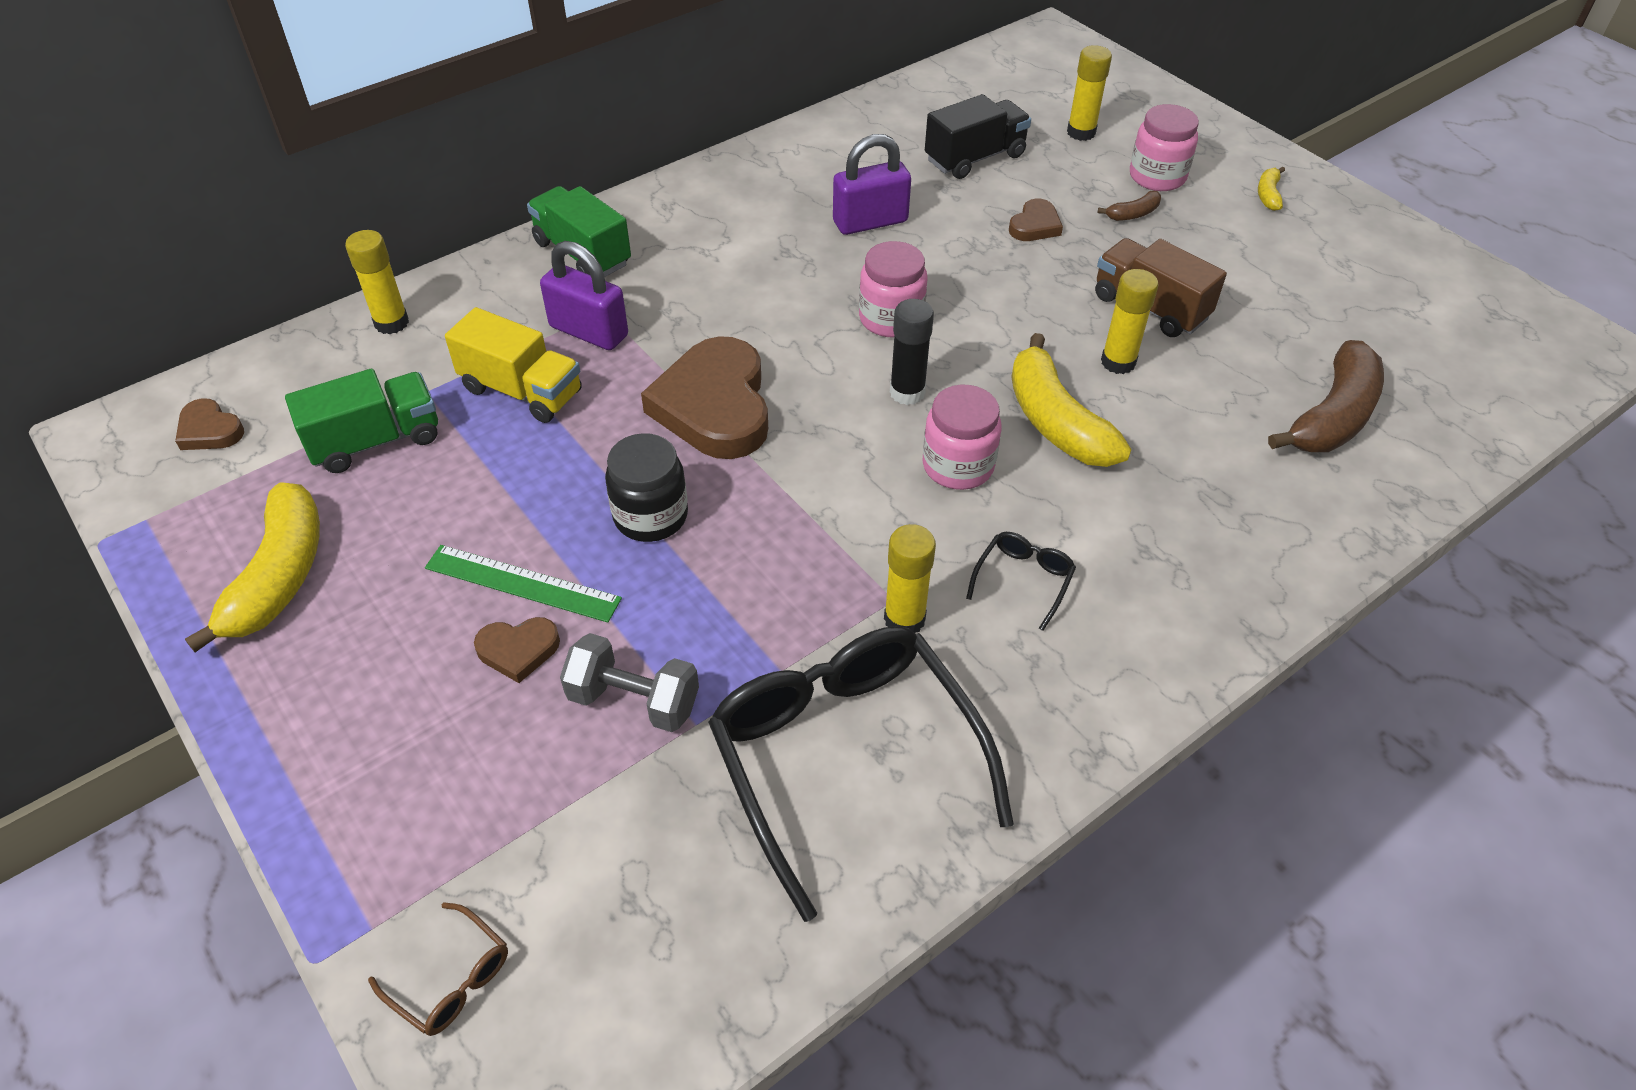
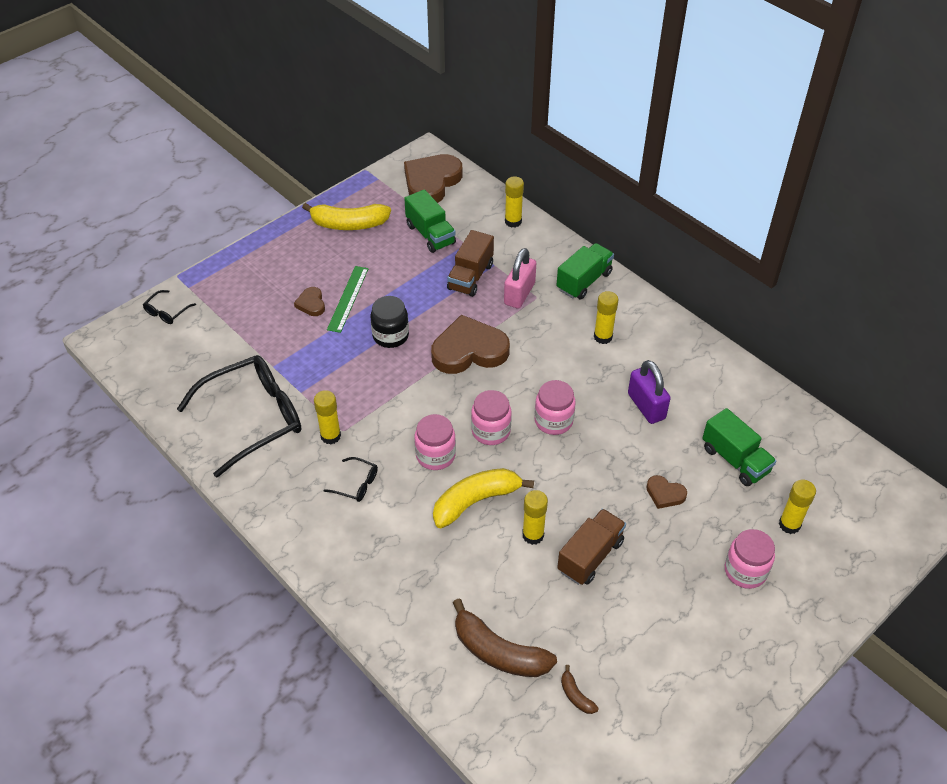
camera: 85 degrees right, 0 degrees up
brown heart [175,398,244,450] -> brown heart [404,154,463,203], size x2.12
brown glasses [368,902,508,1036] -> black glasses [143,290,196,324]
yellow truck [445,307,582,423] -> brown truck [447,230,494,297]
purple padlock [540,241,628,350] -> pink padlock [504,248,536,309]
grey dumbbell [560,633,699,732] -> none
black glue stick [890,299,934,405] -> pink jar [471,390,512,445]
black truck [925,94,1031,179] -> green truck [702,408,777,486]
brown banana [1097,191,1161,221] -> brown banana moved to [561,665,599,714]
yellow banana [1258,167,1285,211] -> none
none -> yellow glue stick [594,291,618,344]

